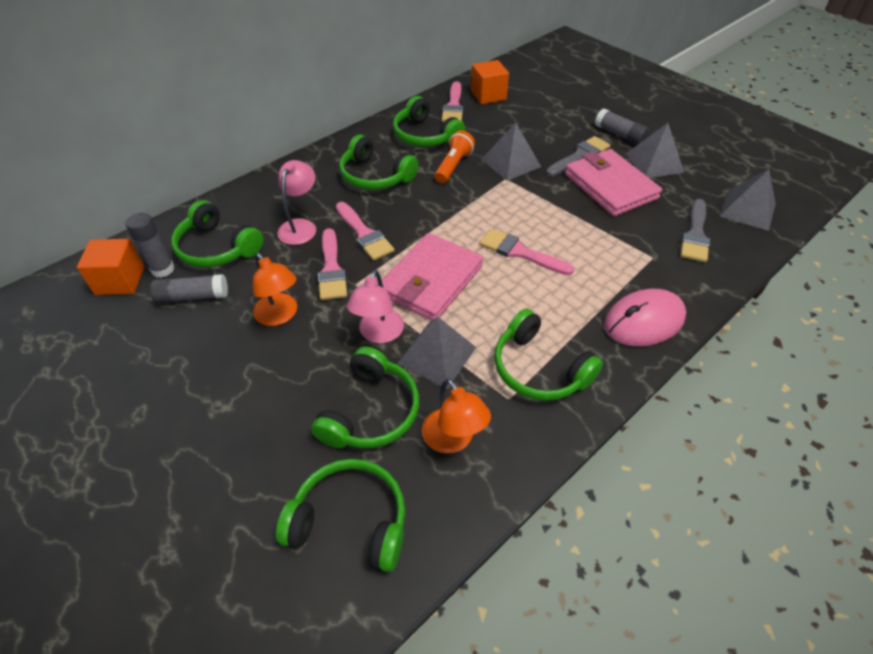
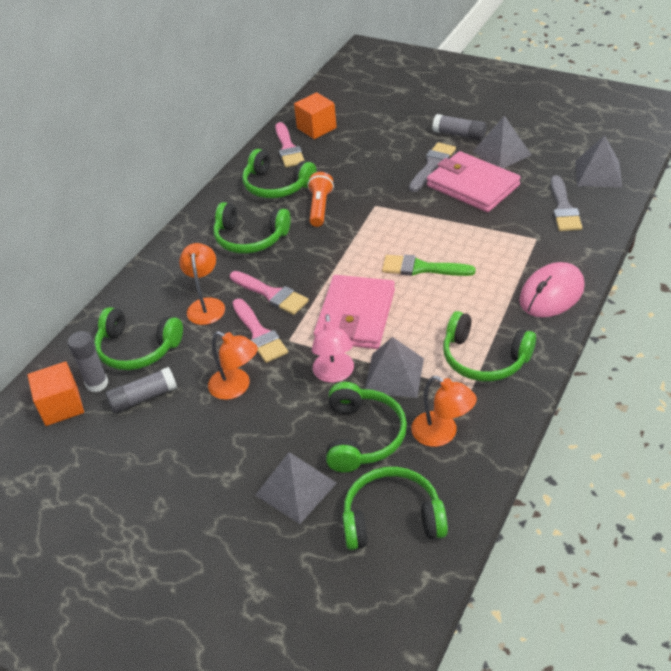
camera: 15 degrees left, 5 degrees down
pink lamp [277,160,316,245] -> orange lamp [179,243,225,325]
pink brush [479,229,574,275] -> green brush [382,255,476,276]
grey pyramid [482,123,541,181] -> grey pyramid moved to [255,452,337,524]

